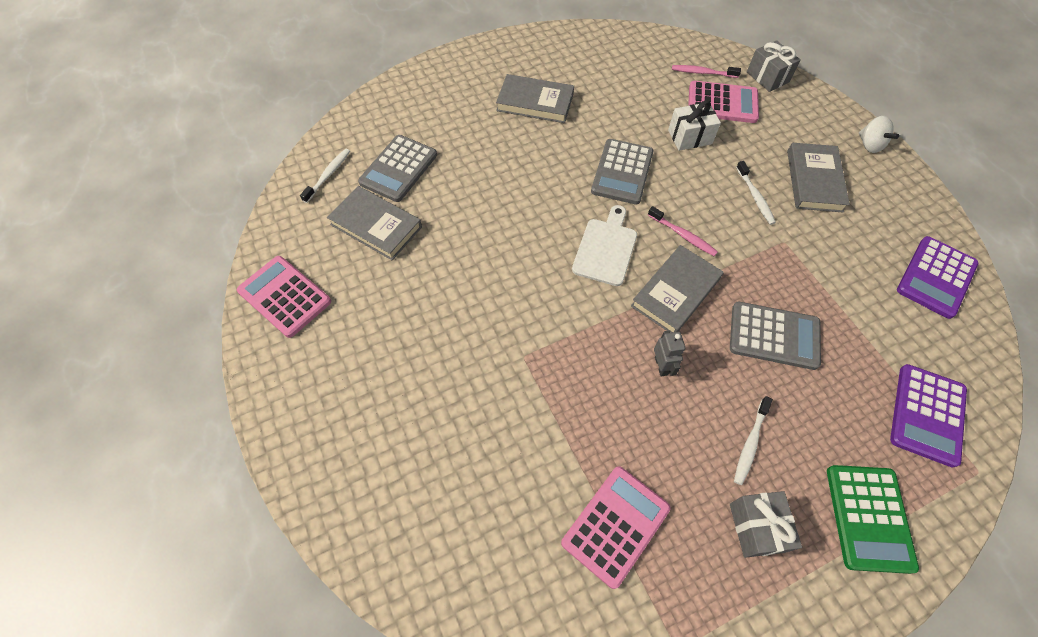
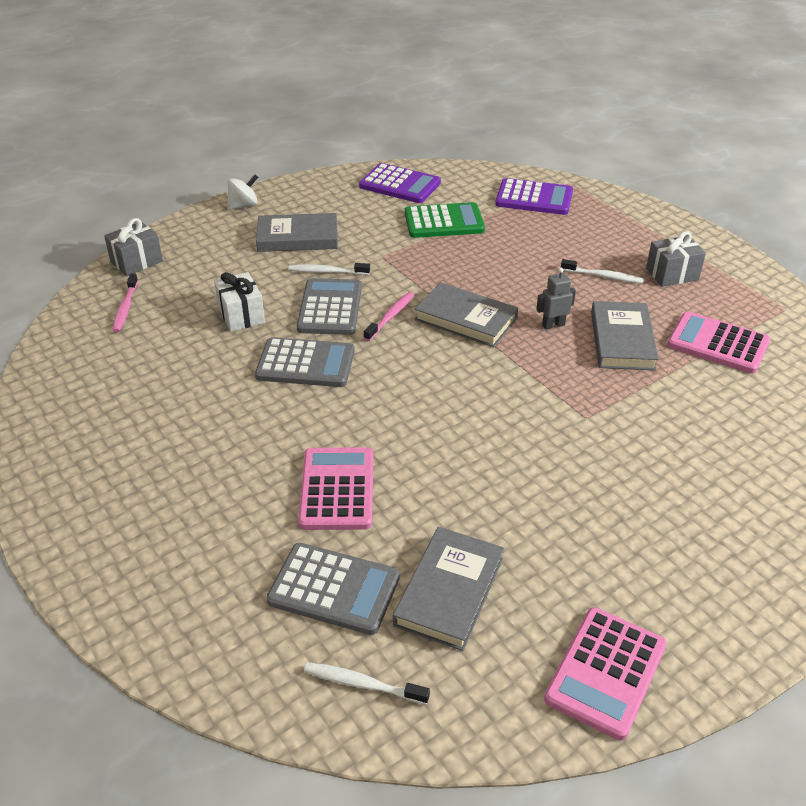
camera: 100 degrees left, 20 degrees down
grey book [496,74,574,123] -> grey book moved to [591,301,659,370]
white cutting board [572,205,637,286] -> none
pink calculator [688,81,759,123] -> pink calculator moved to [298,447,373,530]
grey calculator [730,302,821,370] -> grey calculator moved to [296,278,362,335]
white toothbrush [736,161,776,225] -> white toothbrush turned 150 degrees counterclockwise [288,263,370,275]
green calculator [827,465,919,574] -> green calculator moved to [405,202,485,238]

